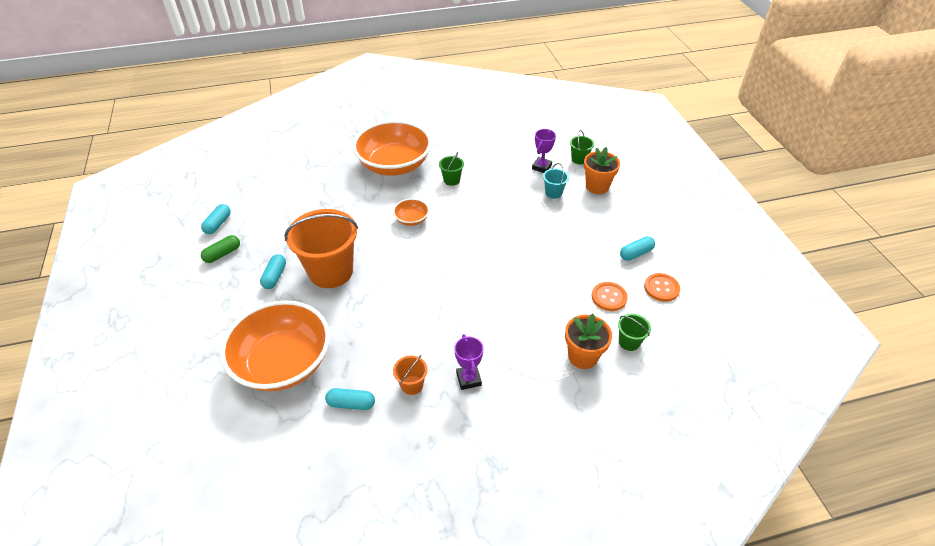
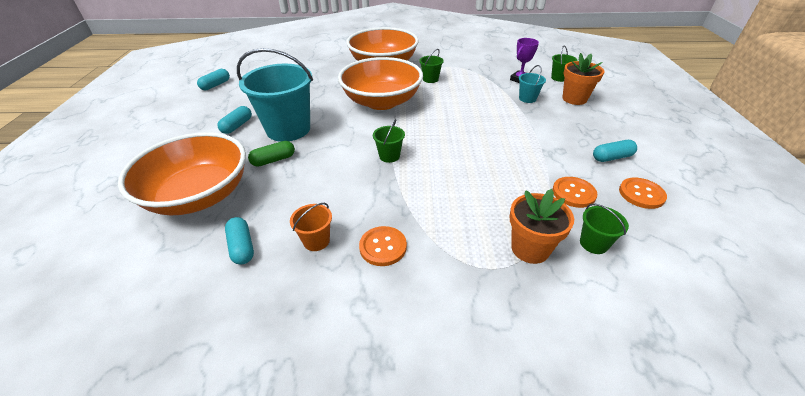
camera: 15 degrees right, 5 degrees down
green capsule [201,235,240,263] -> green capsule moved to [248,141,295,167]
orange bucket [284,209,358,288] -> turquoise bucket [237,48,313,142]
turquoise capsule [325,388,375,410] -> turquoise capsule turned 45 degrees clockwise [225,217,254,264]
orange bowl [393,198,429,226] -> orange bowl [338,57,423,110], size x2.34
purple trophy [454,334,484,390] -> orange button [359,226,407,266]
none -> green bucket [373,119,405,163]

